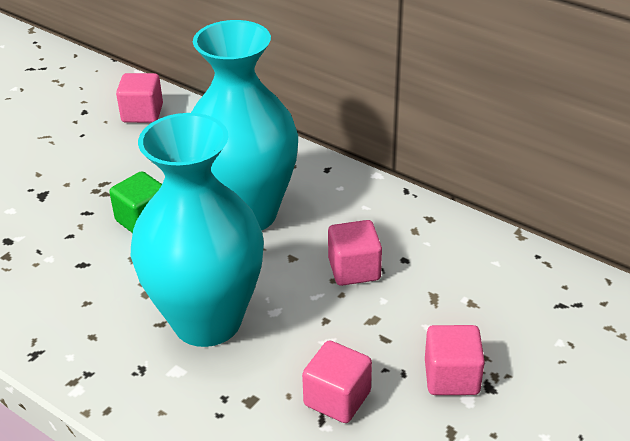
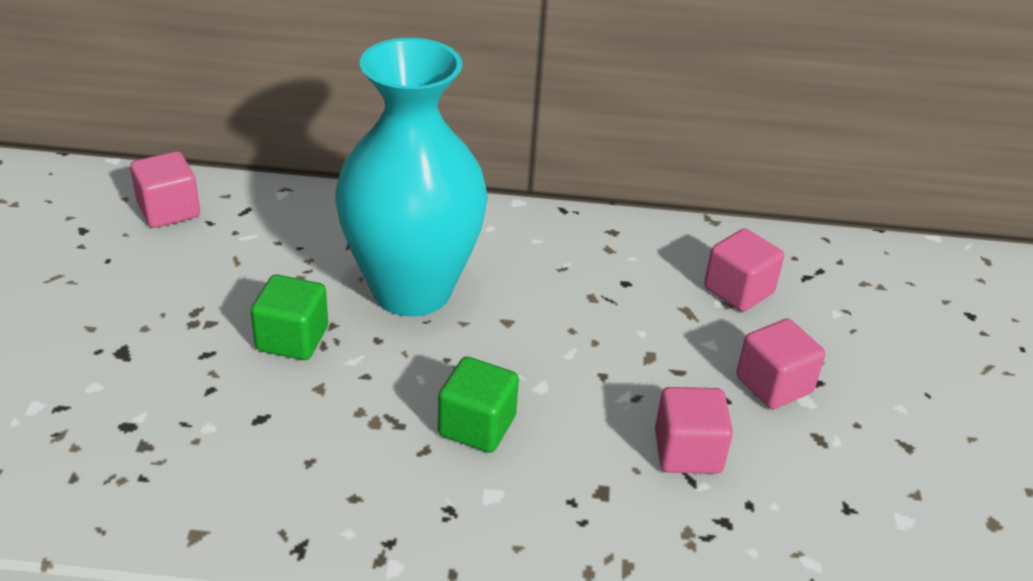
camera: 35 degrees left, 0 degrees up
turquoise vase [131,113,264,347] -> green cube [438,356,519,453]
pink cube [328,220,382,286] -> pink cube moved to [704,228,784,311]

